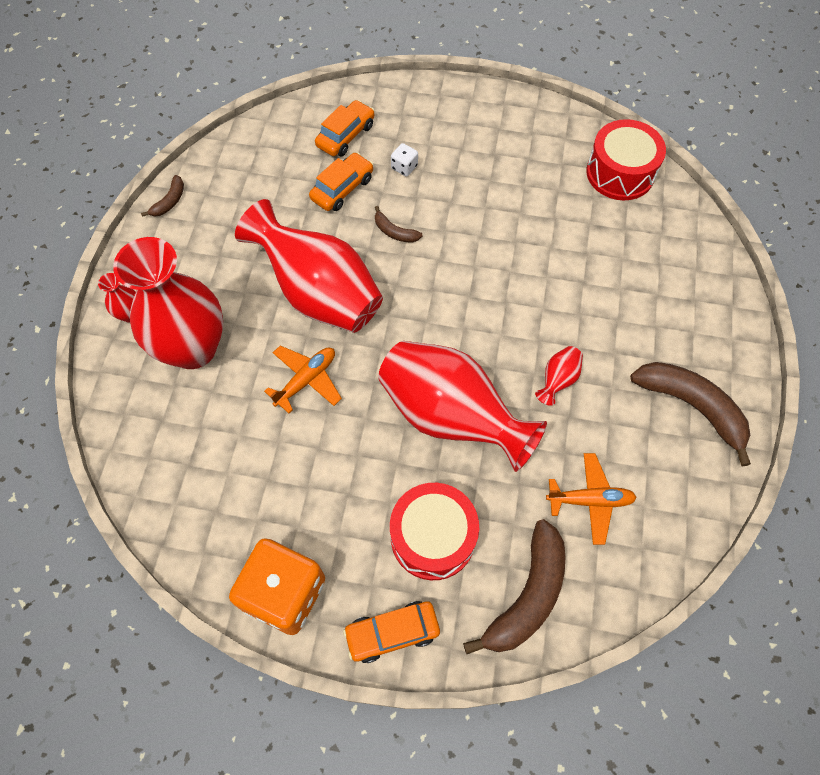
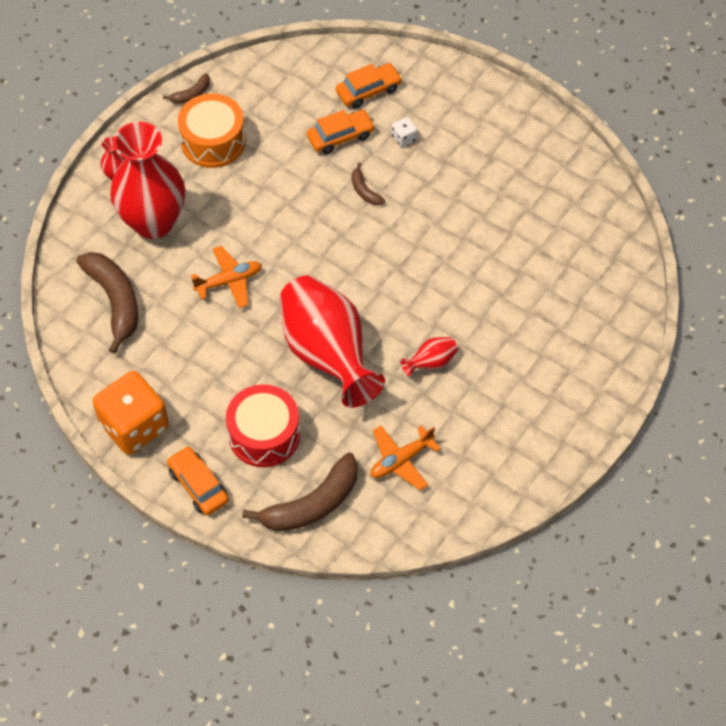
camera: 25 degrees right, 5 degrees down
red vase [235,199,383,333] -> none
orange car [343,601,440,663] -> orange car turned 45 degrees clockwise [167,446,229,515]
orange plane [546,453,637,545] -> orange plane turned 120 degrees clockwise [371,425,441,490]
red drum [586,119,666,200] -> none
brown banana [630,362,751,466] -> brown banana moved to [76,252,138,354]
none -> orange drum [178,93,246,168]

